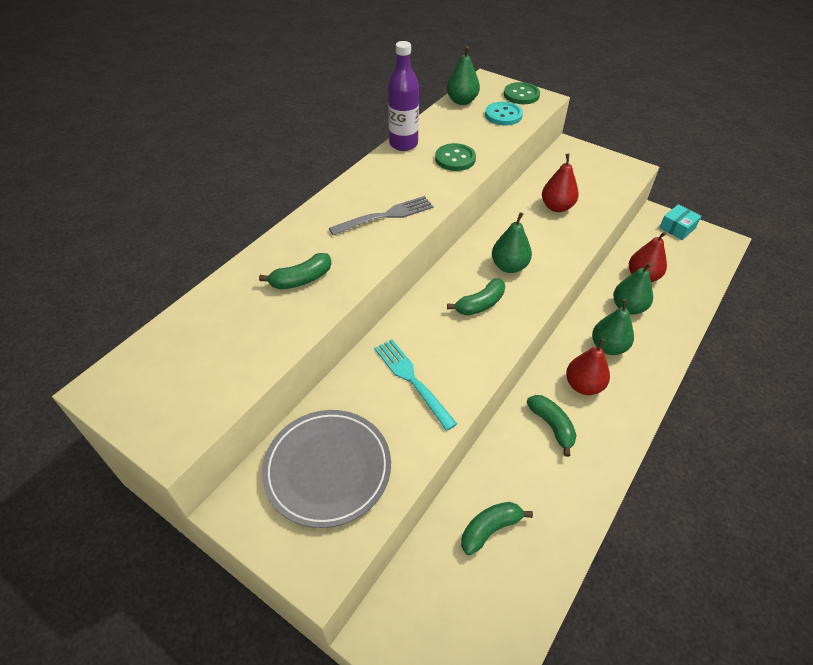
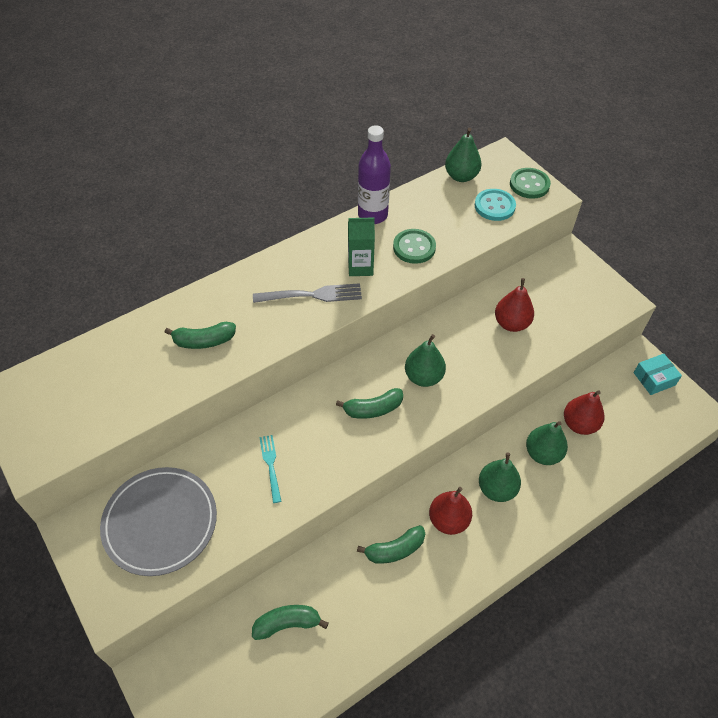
camera: 20 degrees right, 5 degrees up
turquoise fork [374,339,457,431] -> turquoise fork [259,435,281,503], size x0.65
green banana [527,395,577,457] -> green banana turned 75 degrees clockwise [357,525,425,564]
none -> green carton [348,217,375,276]

